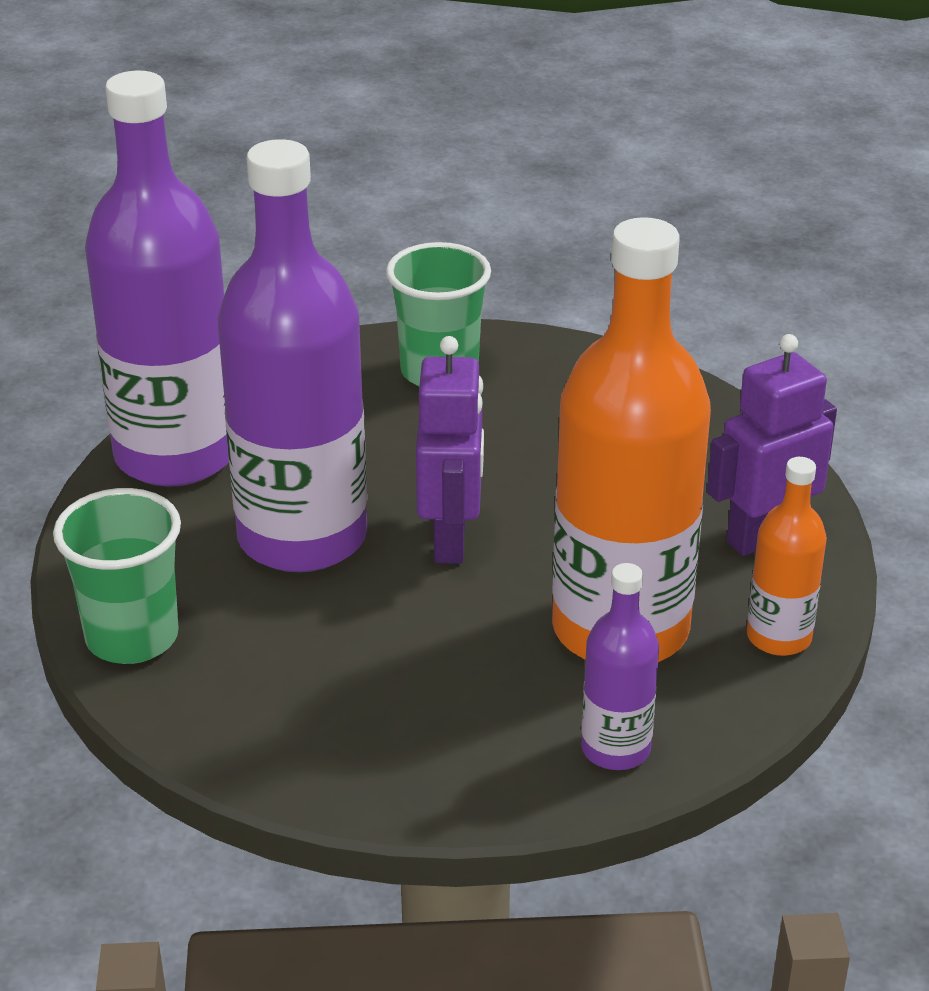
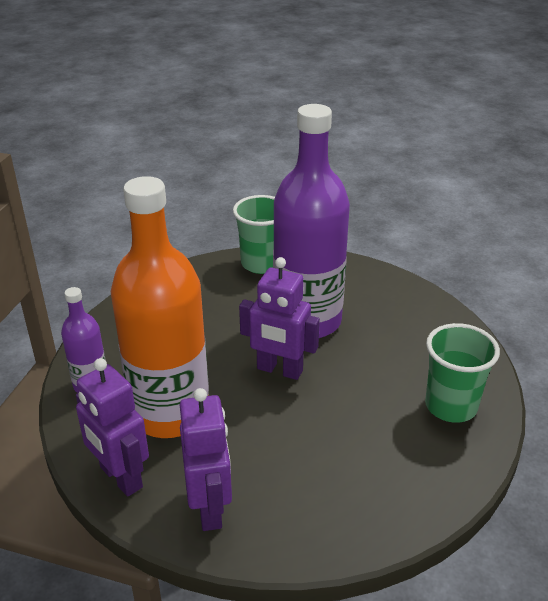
camera: 110 degrees right, 0 degrees up
purple bottle [85,71,229,487] -> none
orange bottle [747,457,827,656] -> purple robot [76,358,149,497]

